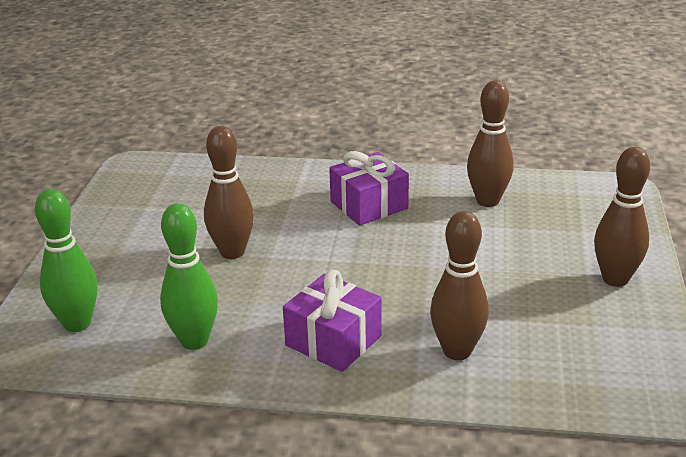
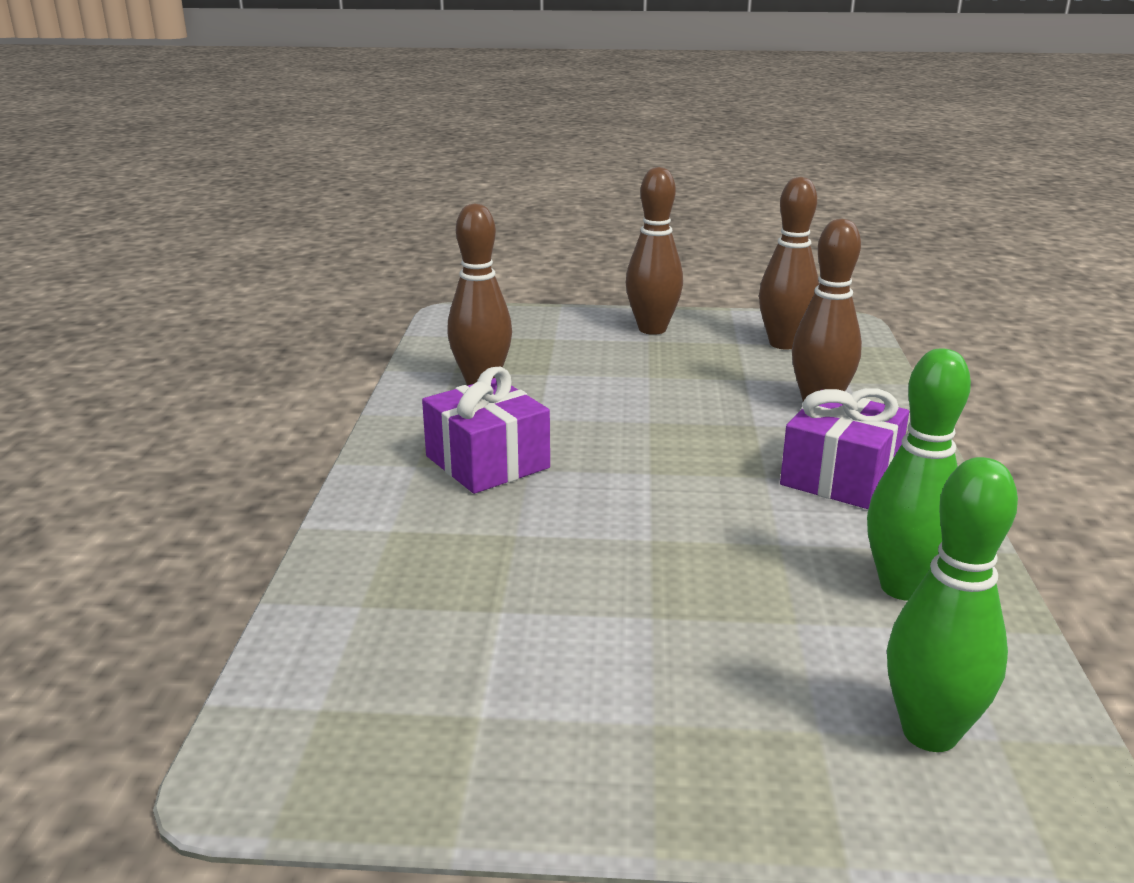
camera: 95 degrees left, 5 degrees down
brown bowling pin [204,126,254,259] -> brown bowling pin moved to [759,177,819,350]

